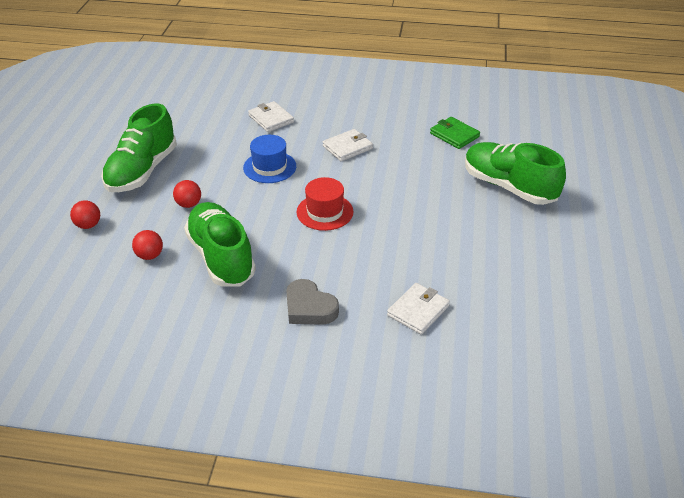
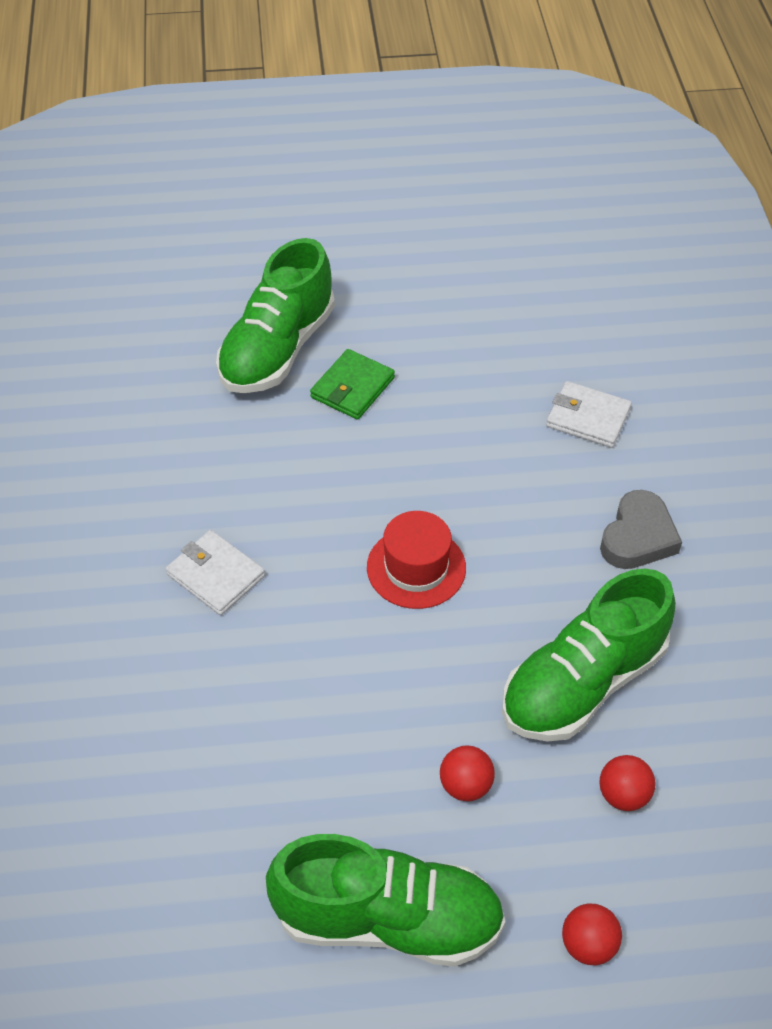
camera: 105 degrees left, 10 degrees up
blue hat [243,135,296,183] -> none
white wallet [248,101,294,132] -> none
green wallet [430,117,480,149] -> green wallet moved to [310,349,395,420]

